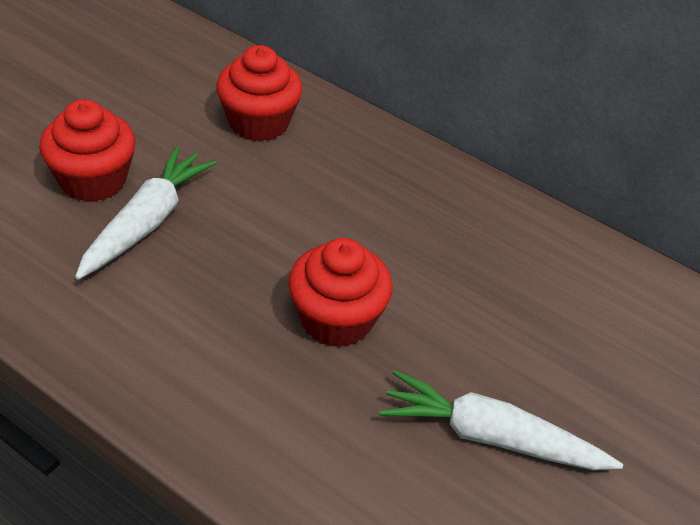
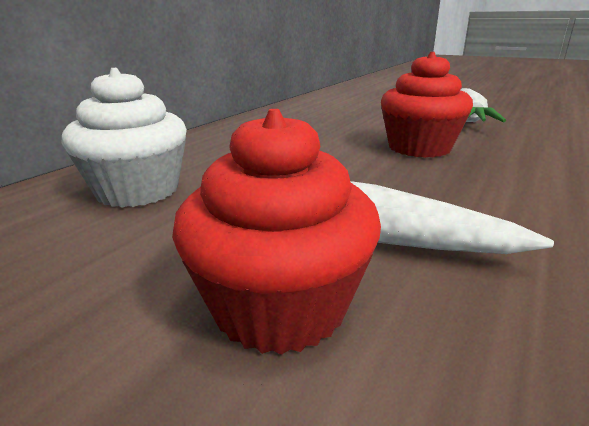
camera: 90 degrees left, 20 degrees down
red cupcake [216,45,302,142] -> white cupcake [62,68,187,208]

